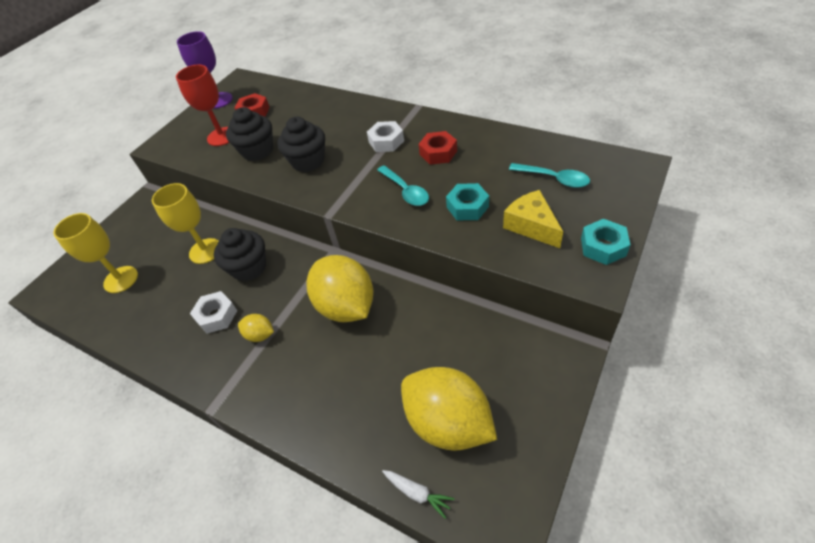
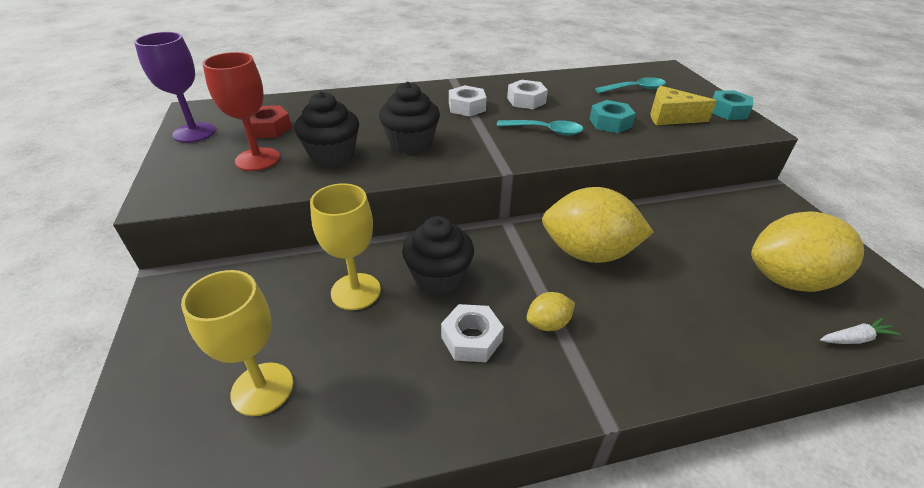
camera: 50 degrees left, 10 degrees down
red nut [419,131,457,165] -> white nut [507,80,548,109]

